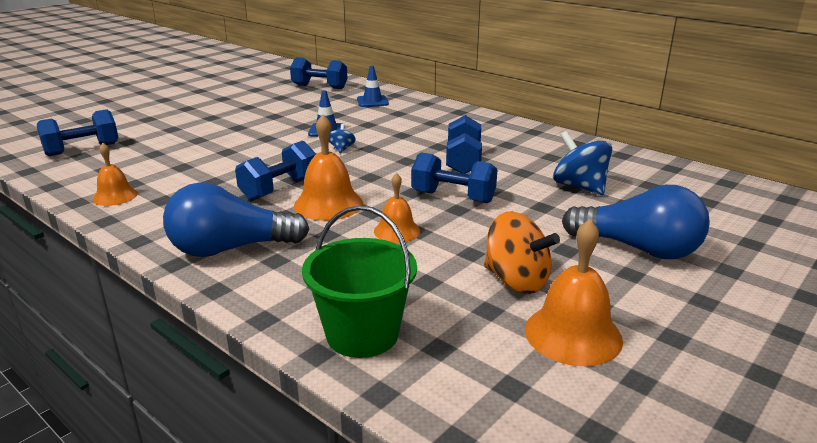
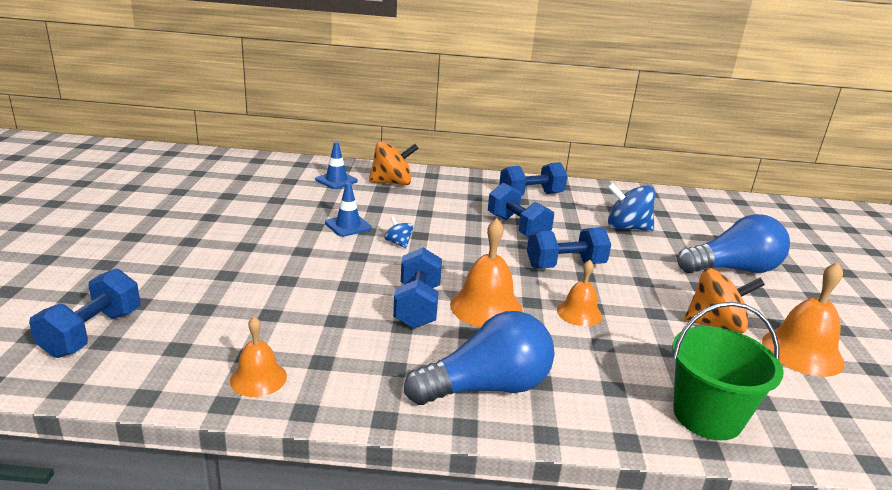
camera: 40 degrees left, 0 degrees up
blue light bulb [163,182,310,257] -> blue light bulb turned 150 degrees counterclockwise [404,311,554,405]
blue dumbbell [290,57,348,89] -> blue dumbbell moved to [499,162,568,196]
none -> orange spinning top [369,141,419,185]

